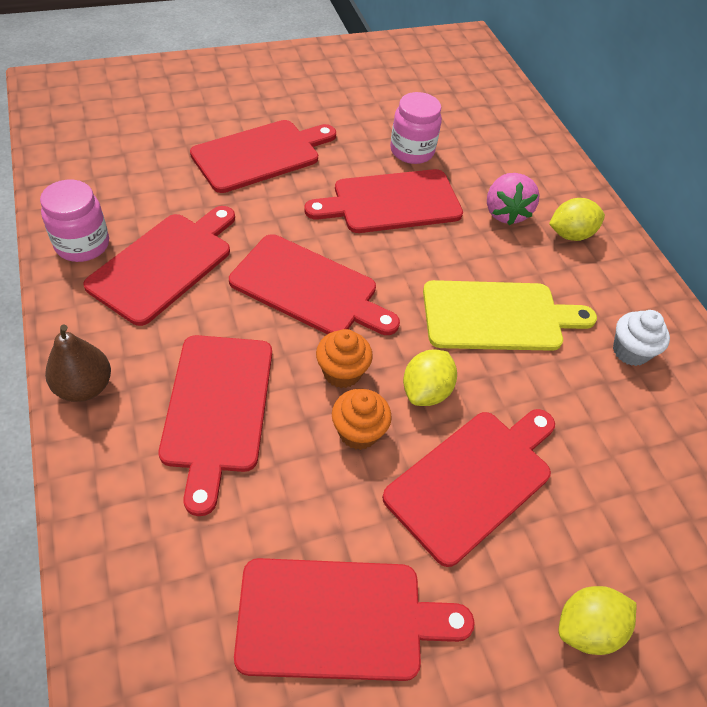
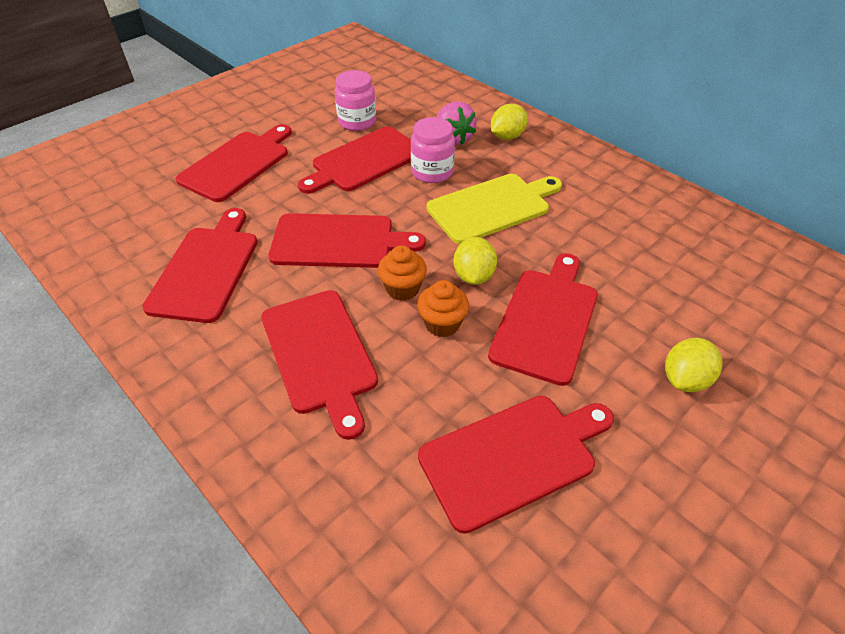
camera: 20 degrees left, 5 degrees down
pink jar [40,180,109,262] -> pink jar moved to [411,117,455,183]
brown pear [45,325,111,402] -> none
white cupcake [613,310,670,366] -> none

